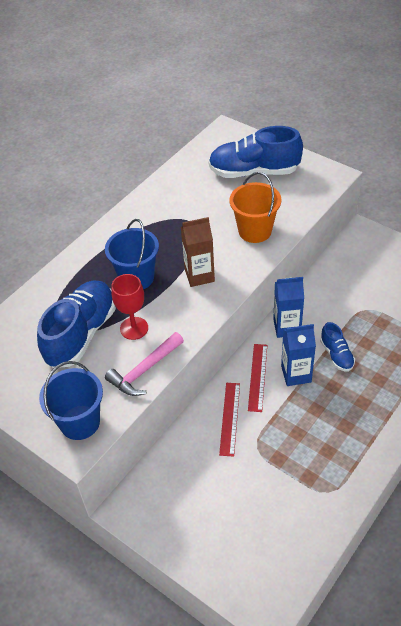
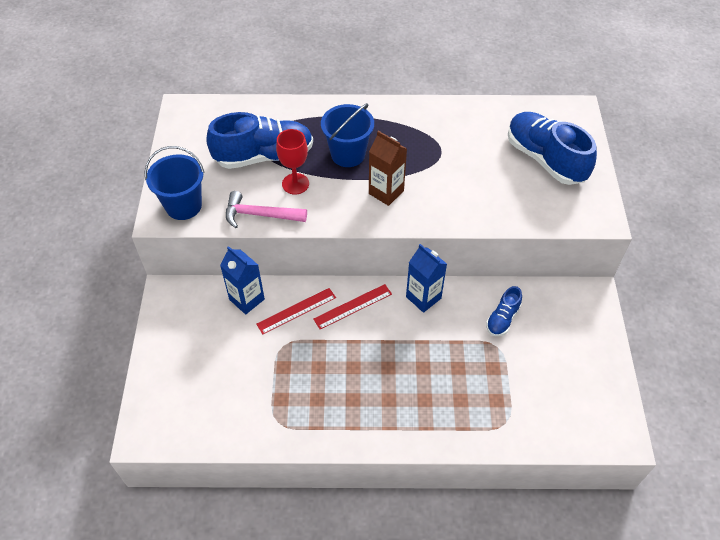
camera: 50 degrees right, 5 degrees up
orange bucket [230,172,281,243] -> none
blue carton [281,324,316,386] -> blue carton moved to [220,246,265,314]
blue shoe [320,322,355,371] -> blue shoe moved to [486,286,522,336]

